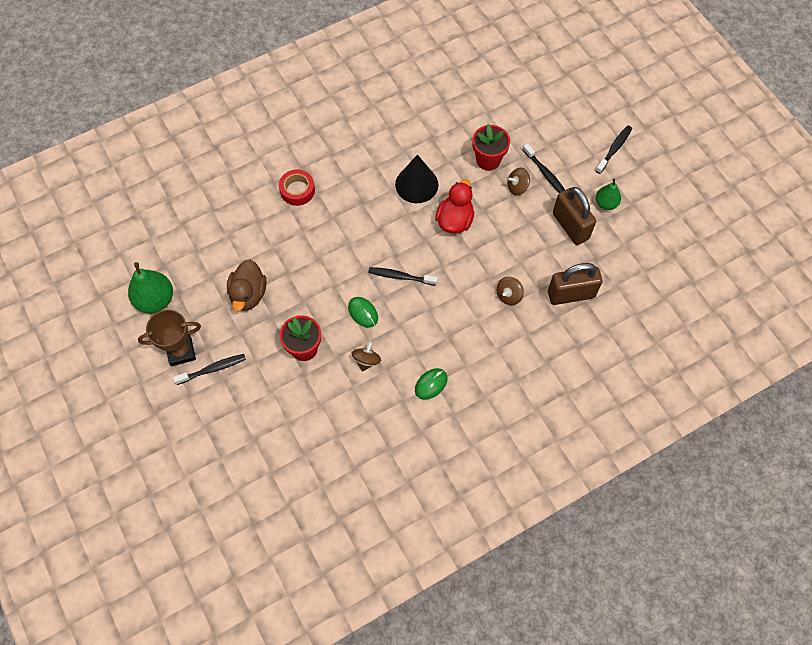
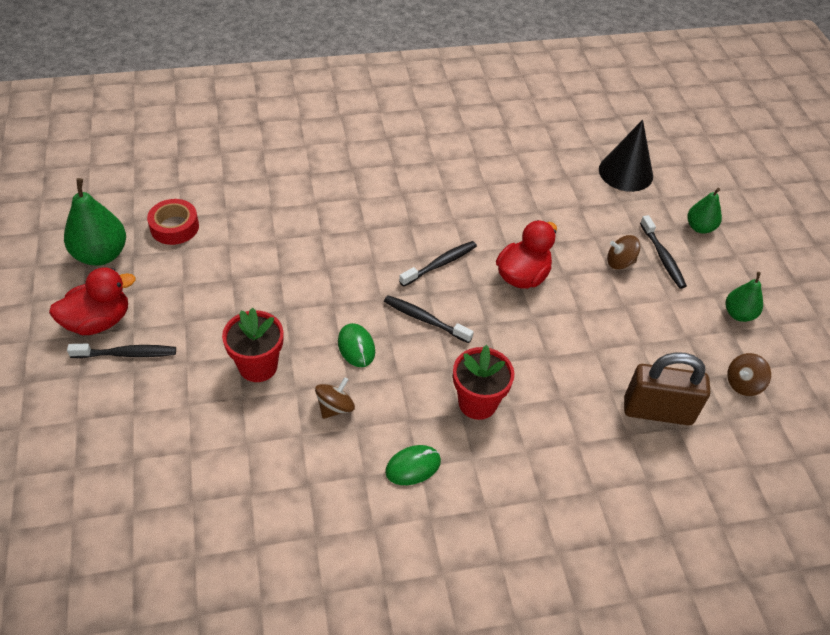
camera: 15 degrees right, 15 degrees down
brown trophy [138,310,201,366] -> red duck [49,267,136,335]
brown duck [227,259,266,311] -> none
red tape [279,169,315,206] -> red tape moved to [147,199,199,245]
black cone [395,155,438,203] -> black cone moved to [599,120,653,192]
red flower pot [473,124,510,171] -> red flower pot moved to [453,345,514,420]
brown spinning top [497,277,524,305] -> brown spinning top moved to [727,353,771,396]
brown padlock [553,187,596,245] -> none
black toothbrush [595,126,632,174] -> black toothbrush moved to [399,241,477,287]
none -> green pear [687,188,722,234]

